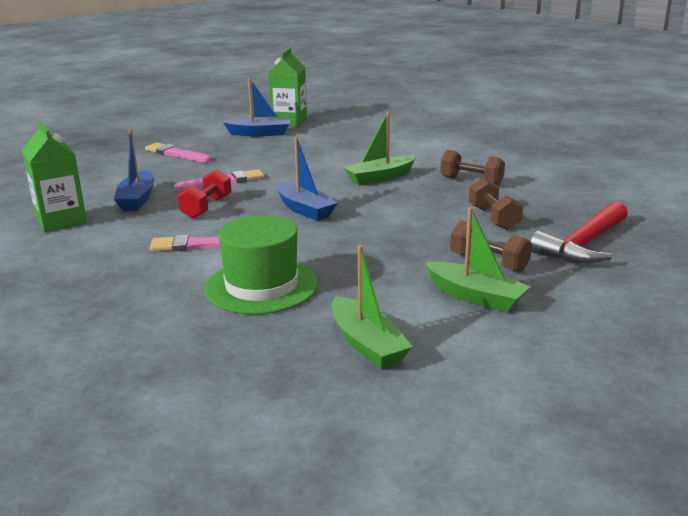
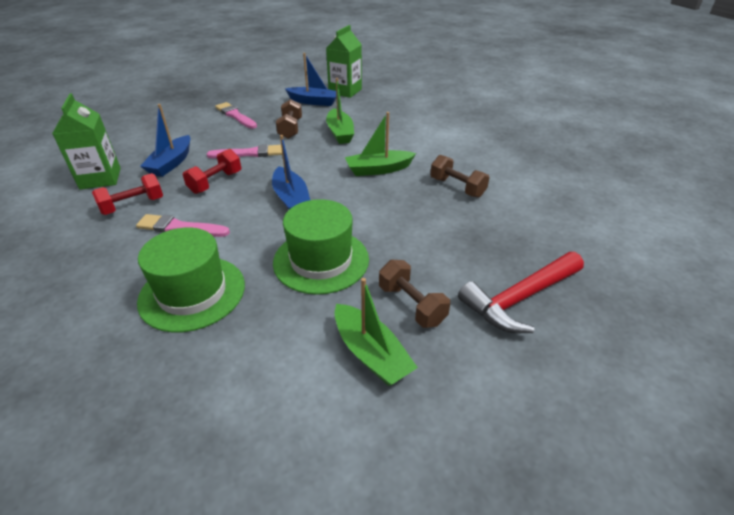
camera: 15 degrees right, 15 degrees up
green boat [332,245,412,369] -> green boat moved to [326,78,354,144]
brown dumbbell [469,178,523,231] -> brown dumbbell moved to [276,99,302,139]
none -> red dumbbell [92,173,163,215]
none -> green hat [273,199,369,295]

